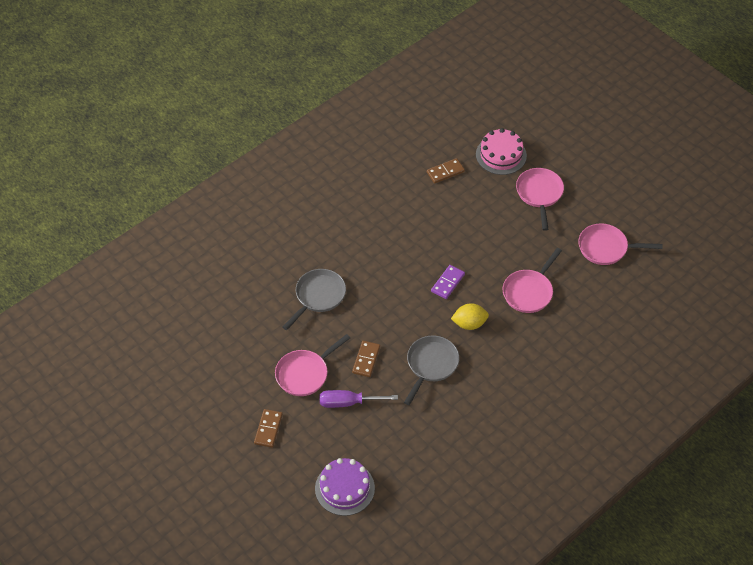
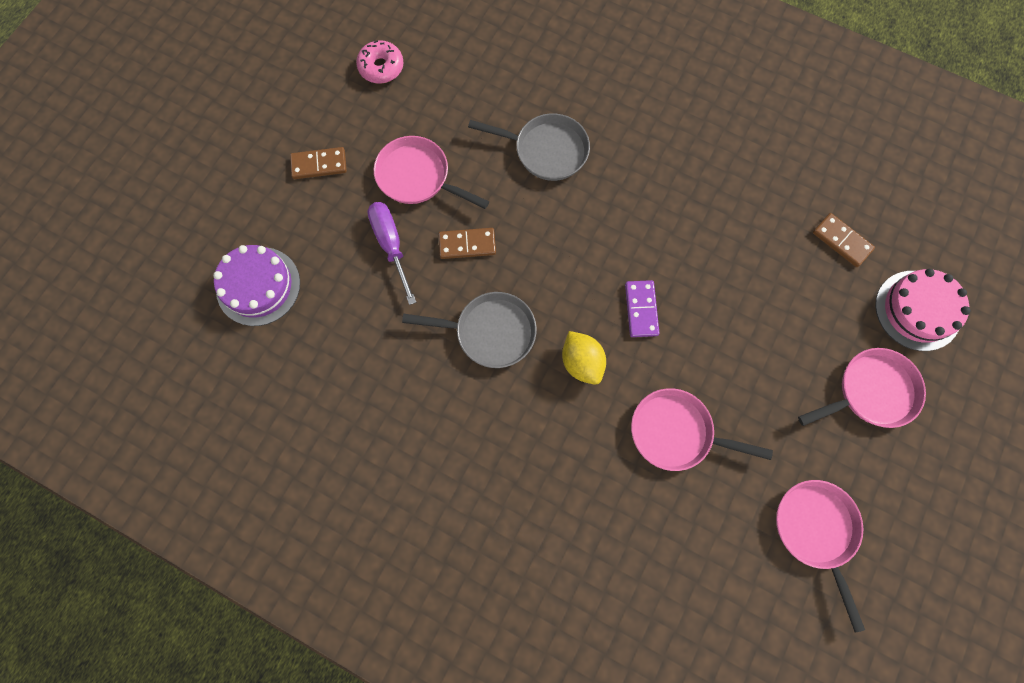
camera: 70 degrees right, 20 degrees up
purple domino [431,265,465,299] -> purple domino turned 75 degrees clockwise [625,280,659,337]
none -> pink donut [356,40,404,84]

